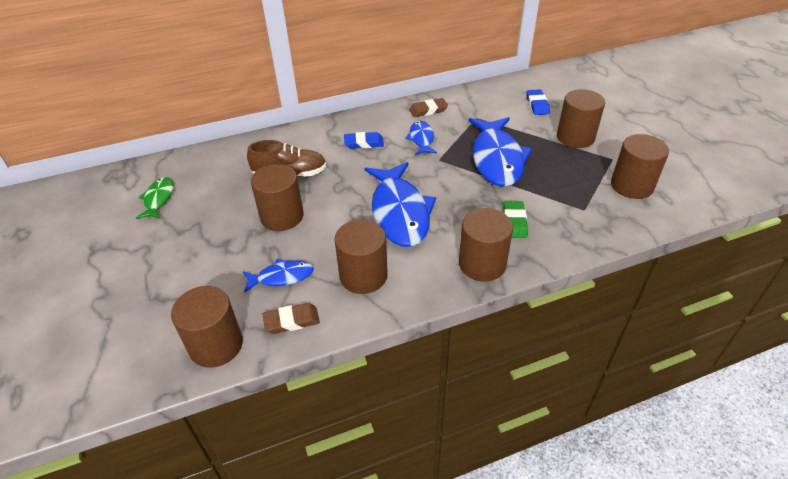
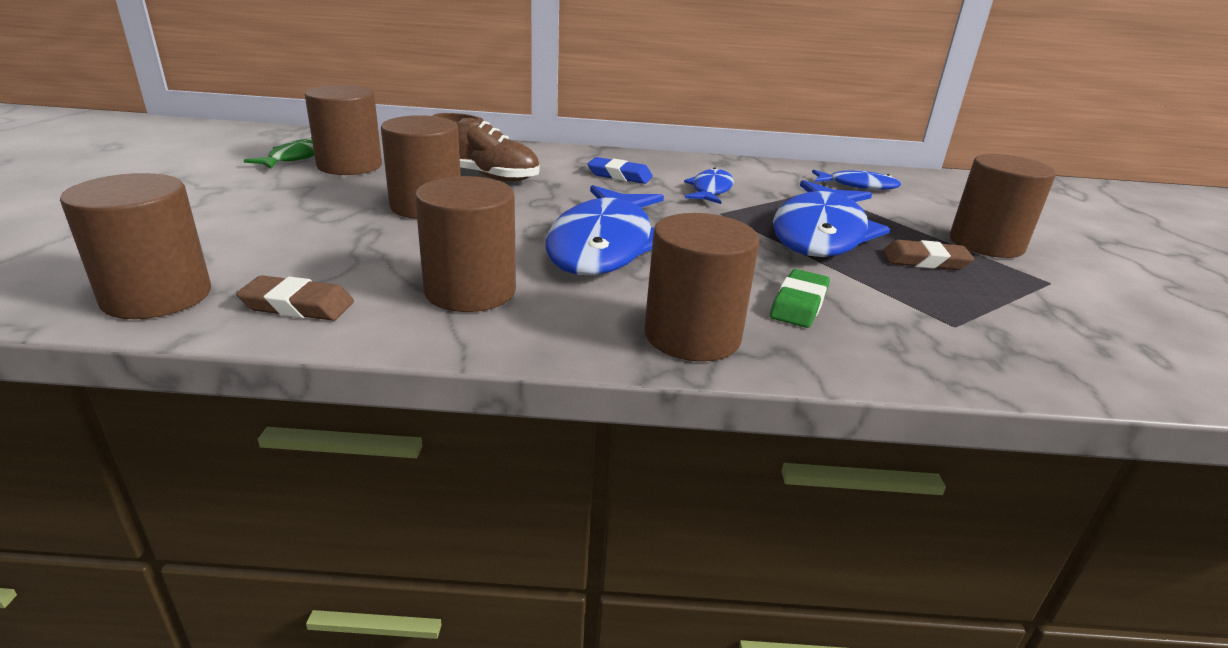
camera: 20 degrees right, 15 degrees down
blue fish [243,259,314,293] -> blue fish moved to [812,169,901,190]
brown eraser [409,98,448,117] -> brown eraser moved to [883,240,974,270]
blue eraser [526,89,550,115] -> none
brown cylinder [611,134,669,199] -> brown cylinder moved to [305,85,382,175]

